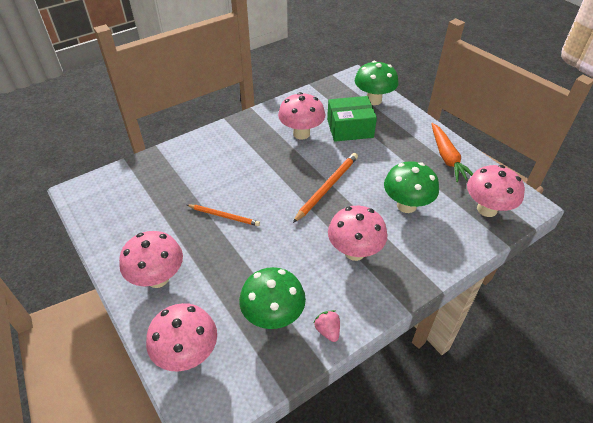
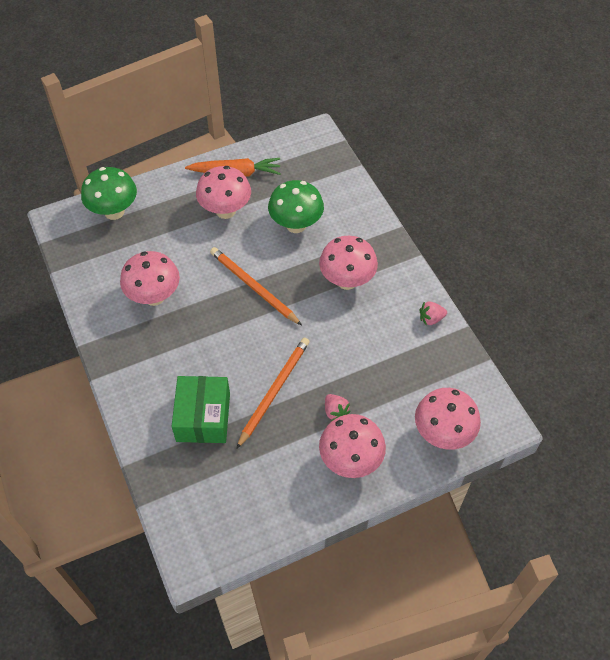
camera: 80 degrees left, 10 degrees up
orange pencil [187,205,260,226] -> orange pencil [236,338,310,449], size x1.52
green mushroom [239,267,306,329] -> none
green box [327,96,377,142] -> green box moved to [171,376,230,443]
pink mushroom [467,165,525,217] -> pink mushroom moved to [196,166,251,219]
none -> pink strawberry [325,394,351,421]

